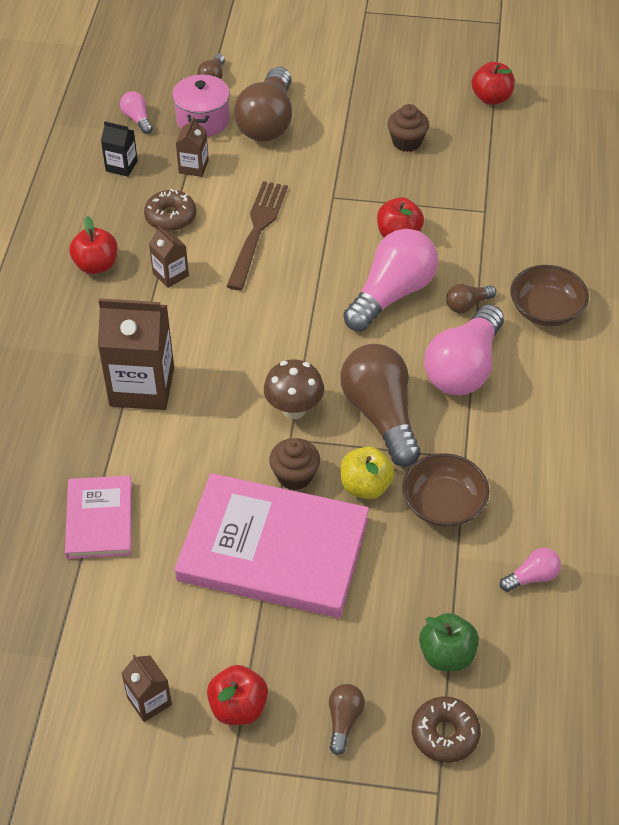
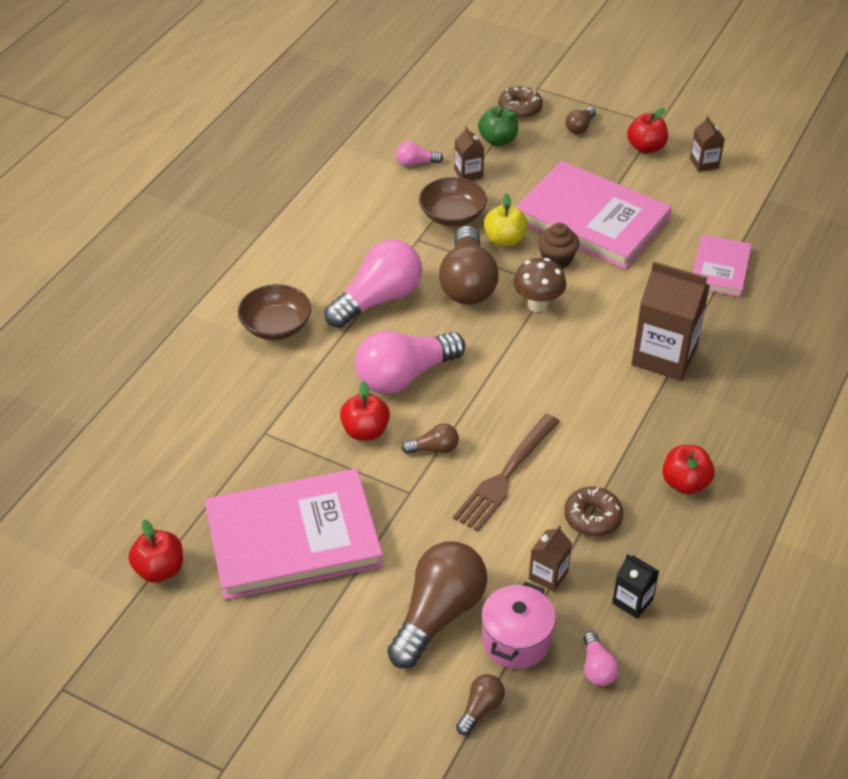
camera: 160 degrees left, 5 degrees down
brown carton [149,226,189,288] -> brown carton moved to [454,126,484,181]
brown cupcake [388,104,429,152] -> pink book [204,469,383,600]
brown light bulb [446,284,497,313] -> brown light bulb moved to [401,424,459,454]

